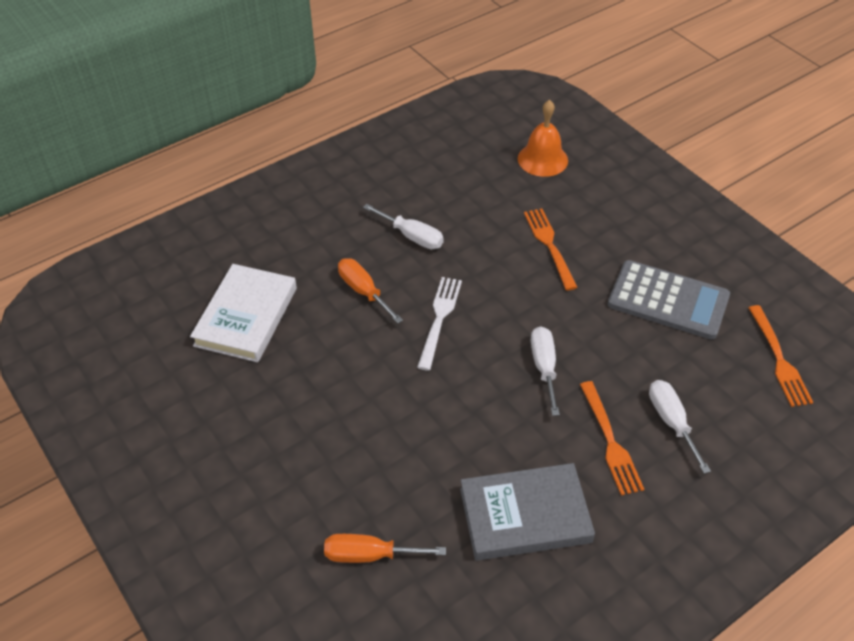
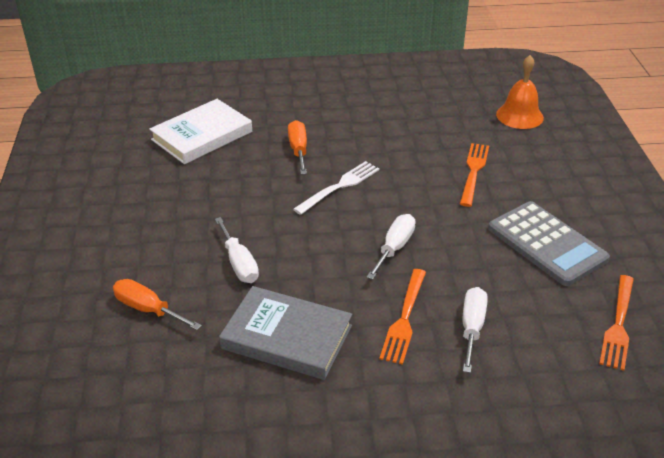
camera: 30 degrees right, 10 degrees down
white screwdriver [363,204,444,249] -> white screwdriver moved to [215,217,259,283]

